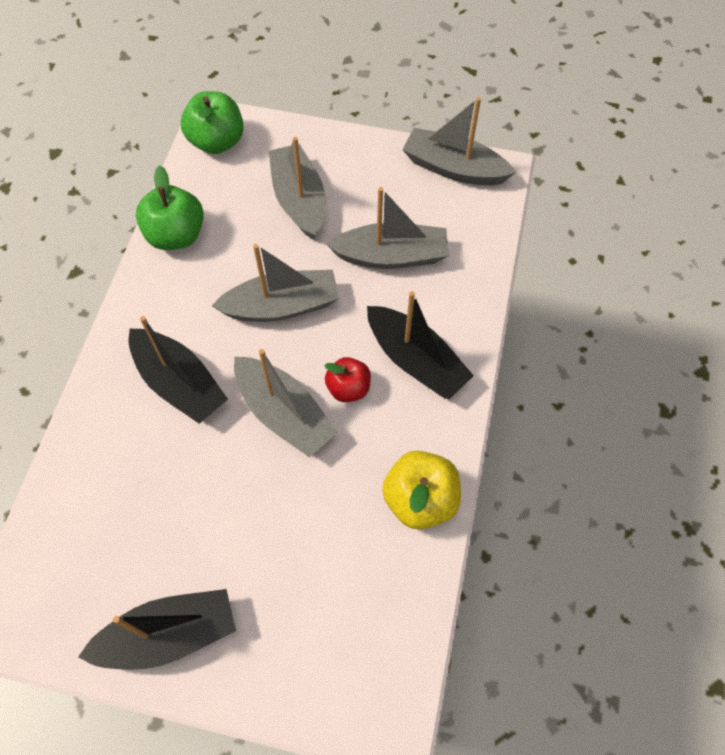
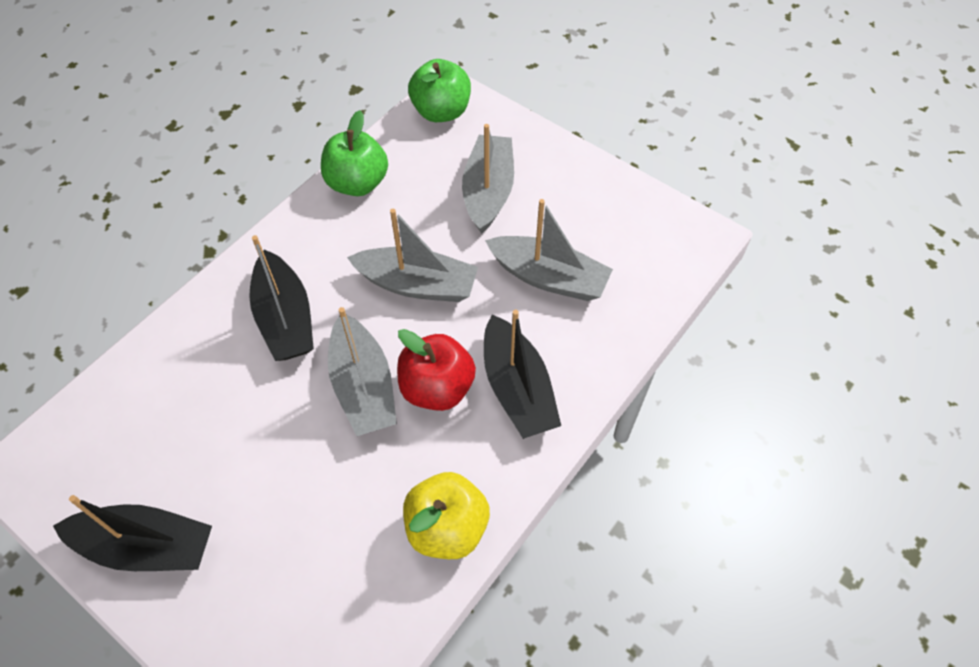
camera: 25 degrees right, 5 degrees down
red apple [324,357,371,402] -> red apple [397,329,476,411], size x1.57
grey boat [403,97,516,185] -> none

